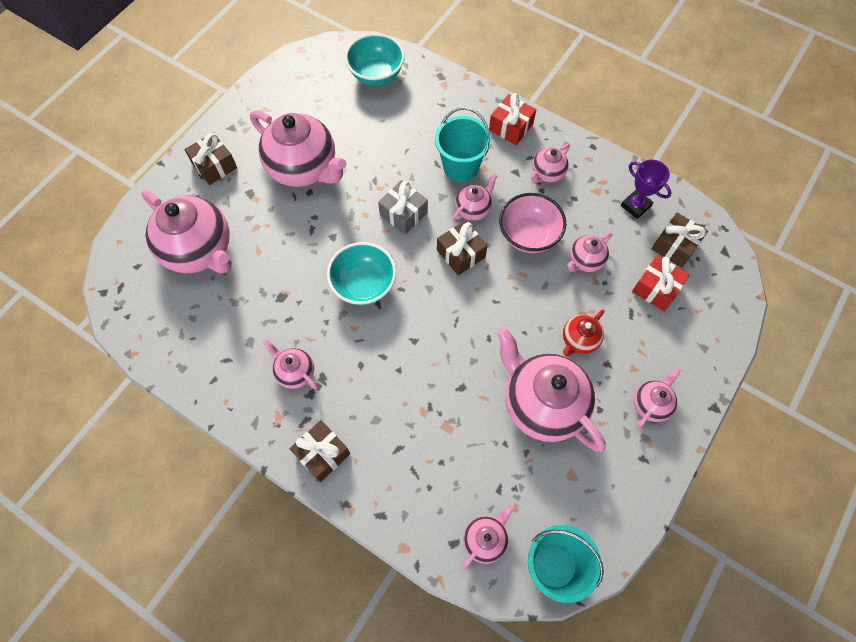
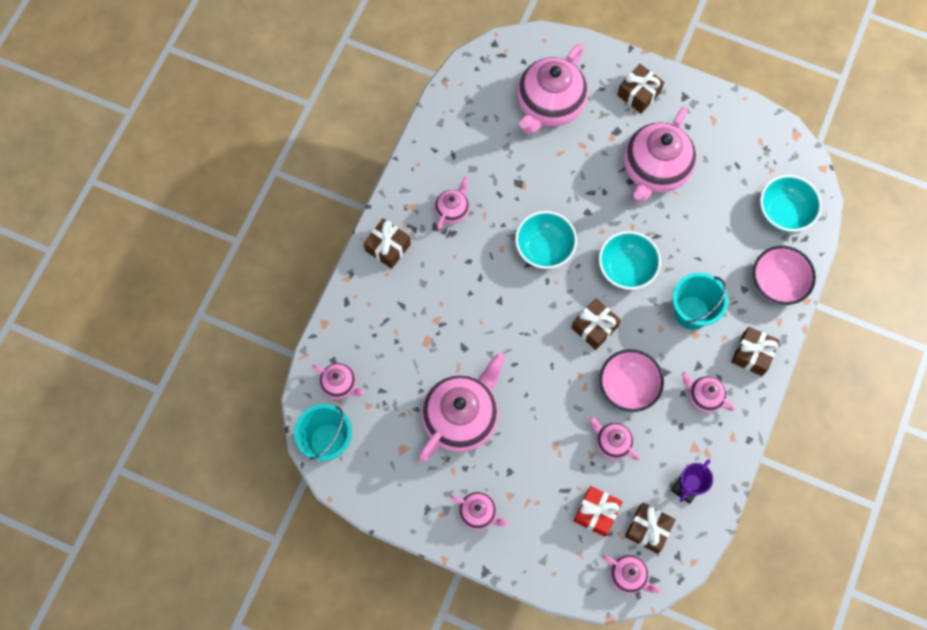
camera: 80 degrees right, 5 degrees up
grey gift [378,180,428,234] -> turquoise bowl [599,231,661,290]
pink teapot [452,173,497,222] -> pink teapot moved to [603,555,661,594]
red gift [489,93,536,145] -> brown gift [731,327,780,376]
red teapot [563,309,605,356] -> none
none -> pink bowl [753,246,816,305]

